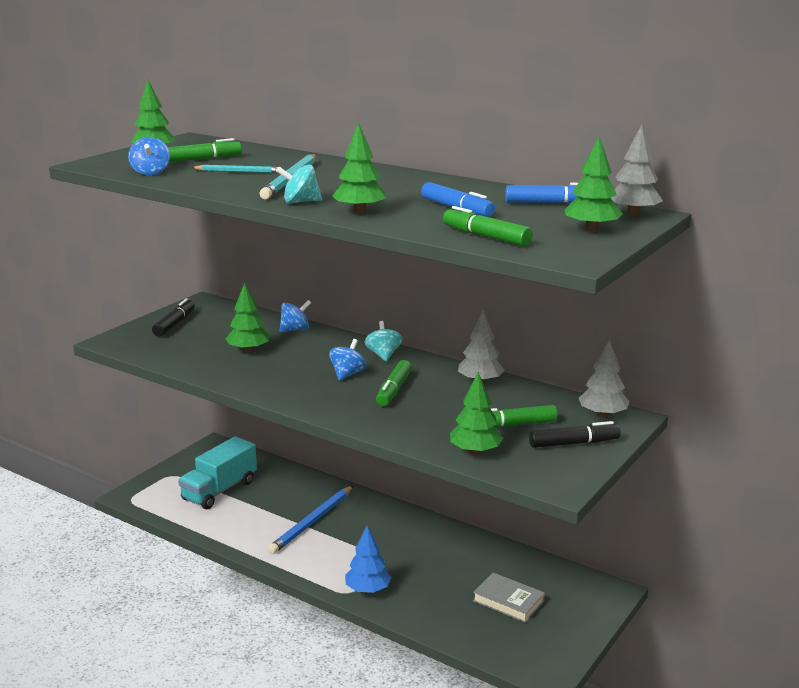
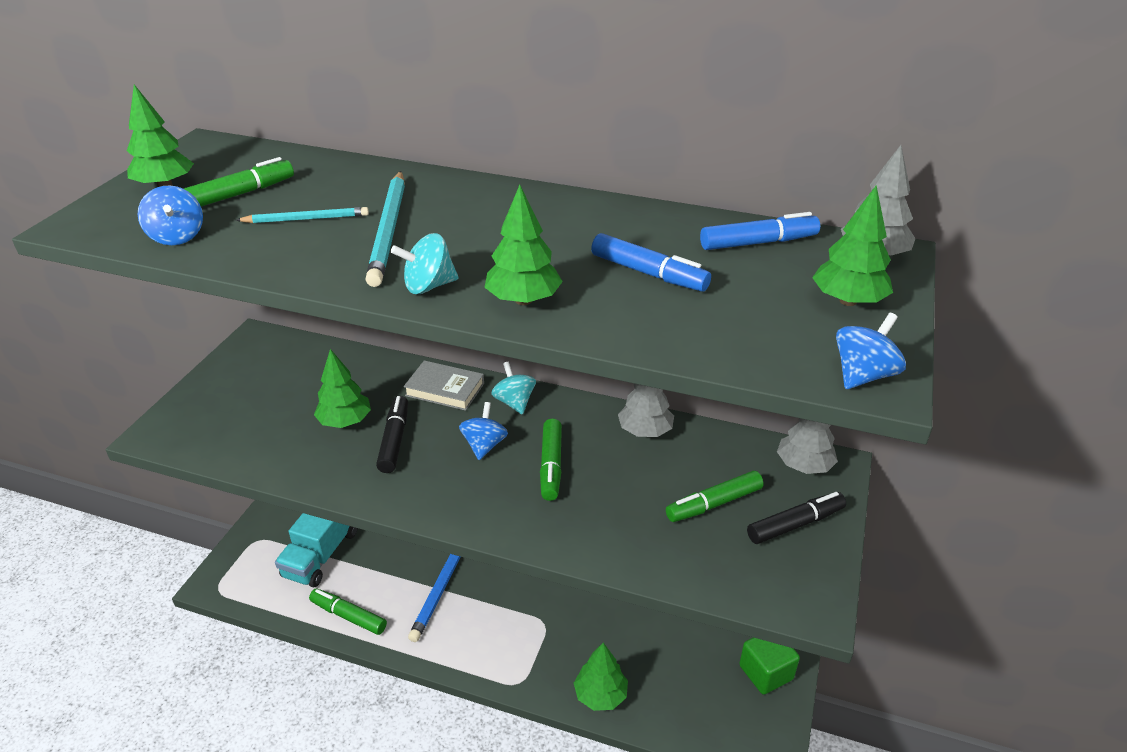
camera: 15 degrees left, 15 degrees up
black marker [152,298,195,337] -> black marker moved to [376,396,408,473]
blue spinning top [279,300,311,332] -> blue spinning top moved to [836,313,906,389]
blue tree [345,526,392,593] -> none
green marker [443,206,532,246] -> green marker moved to [309,588,387,635]
green tree [450,372,503,455] -> green tree moved to [574,643,628,711]
grey book [473,572,545,623] -> grey book moved to [404,360,484,411]
none -> green cube [739,637,800,695]

